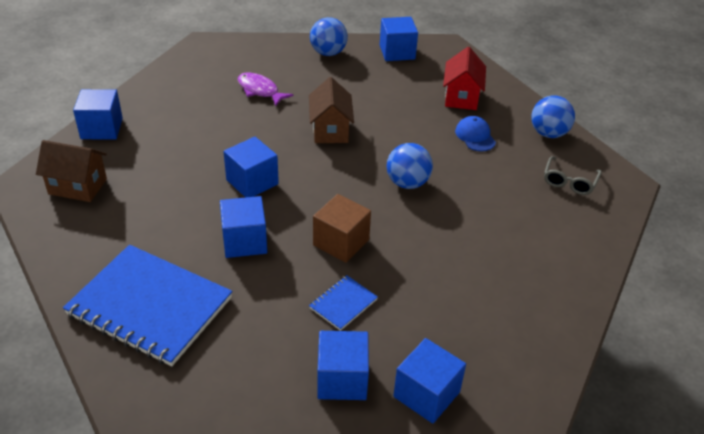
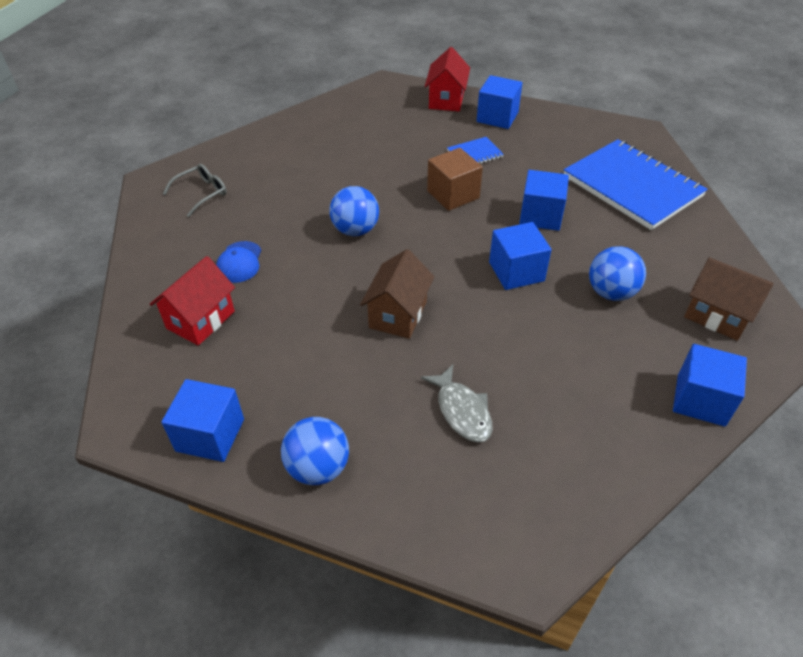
camera: 155 degrees left, 5 degrees up
purple fish [238,72,293,107] -> grey fish [421,365,493,443]
blue cube [393,338,466,424] -> red house [425,47,470,111]
blue ball [531,95,575,138] -> blue ball moved to [589,246,646,301]

